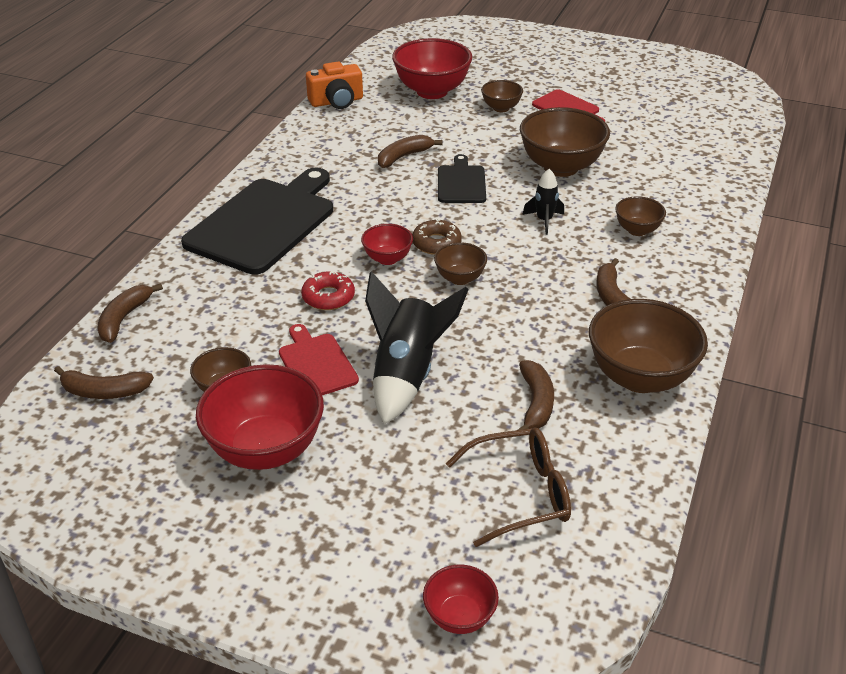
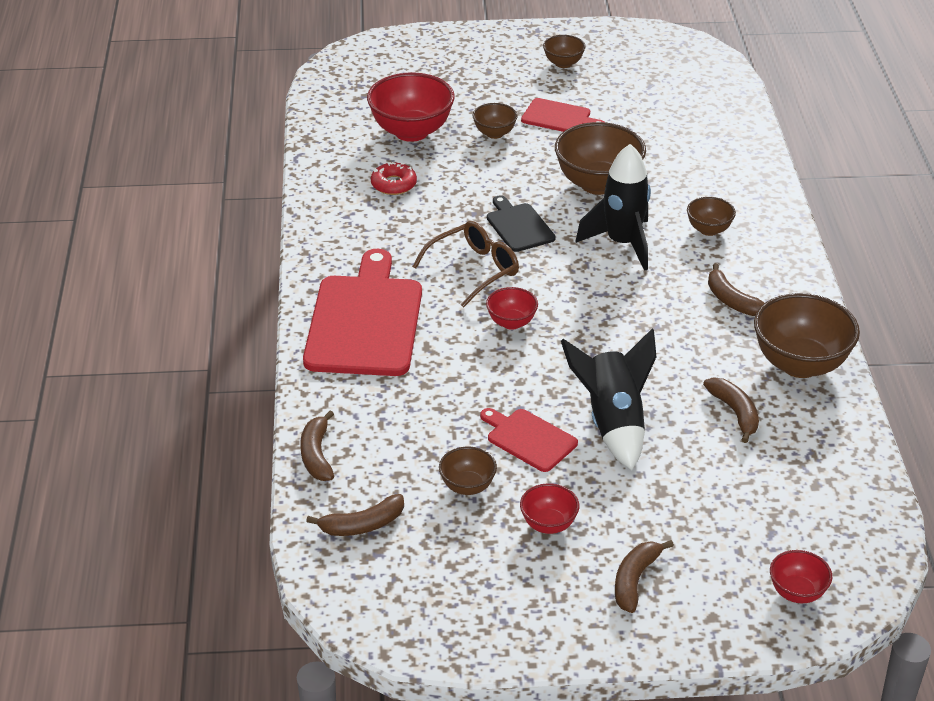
camera: 25 degrees left, 0 degrees up
black cutting board [181,168,333,275] -> red cutting board [303,249,422,376]
red bowl [196,364,324,470] -> red bowl [520,483,579,534], size x0.52
red donut [301,271,355,310] -> red donut moved to [371,162,417,195]
orange camera [306,62,363,109] -> none
brown banana [378,135,442,168] -> brown banana moved to [615,540,674,613]
brown donut [412,218,462,255] -> none
brown bowl [434,242,487,285] -> brown bowl moved to [543,35,586,68]
brown glasses [446,427,571,547] -> brown glasses moved to [412,221,519,308]
black rocket [522,169,564,235] -> black rocket [575,144,651,271], size x1.97

